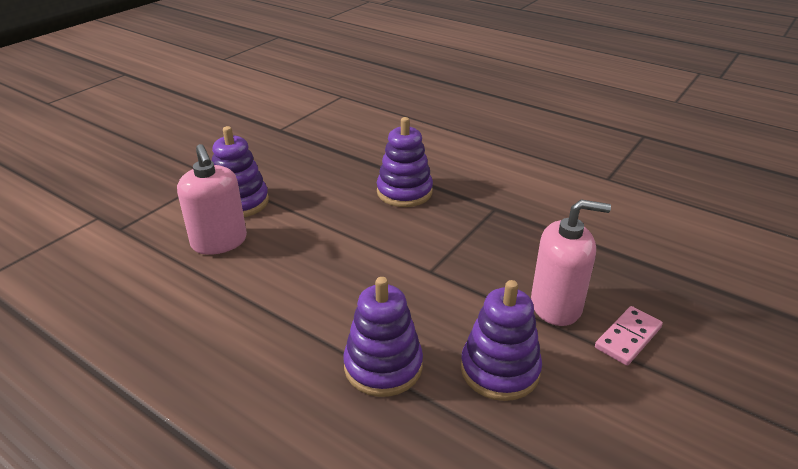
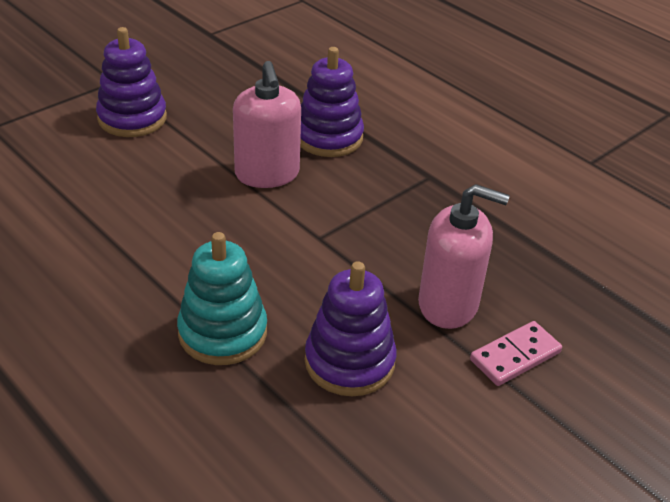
camera: 10 degrees right, 5 degrees up
pink soap dispenser [177,144,247,255] -> pink soap dispenser moved to [233,61,301,188]
purple stacking toy [343,277,423,397] -> turquoise stacking toy [177,232,267,365]

